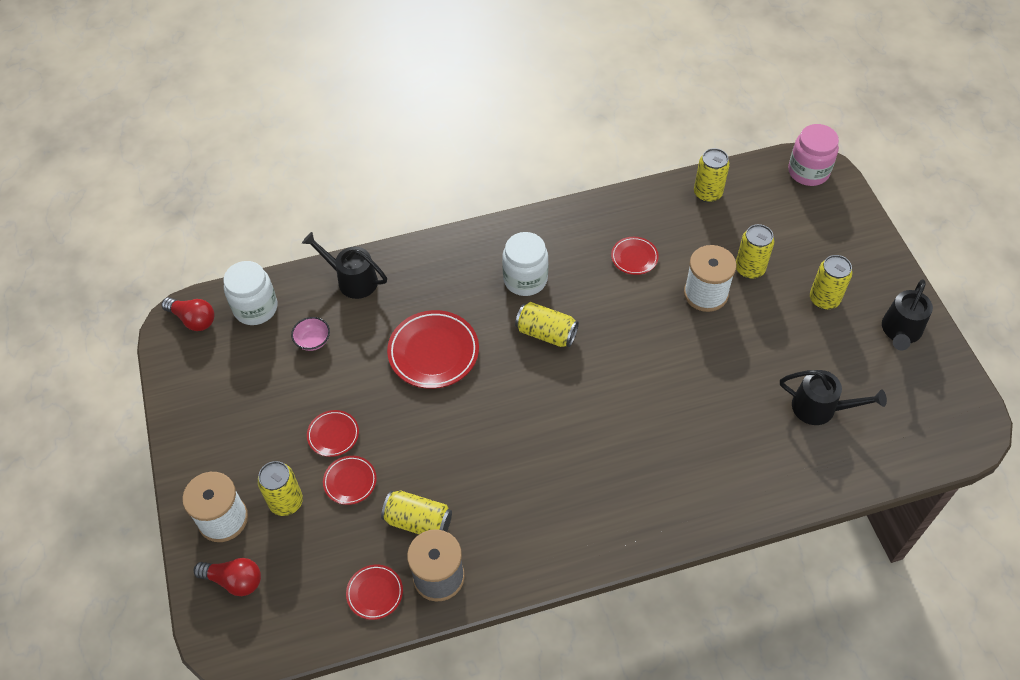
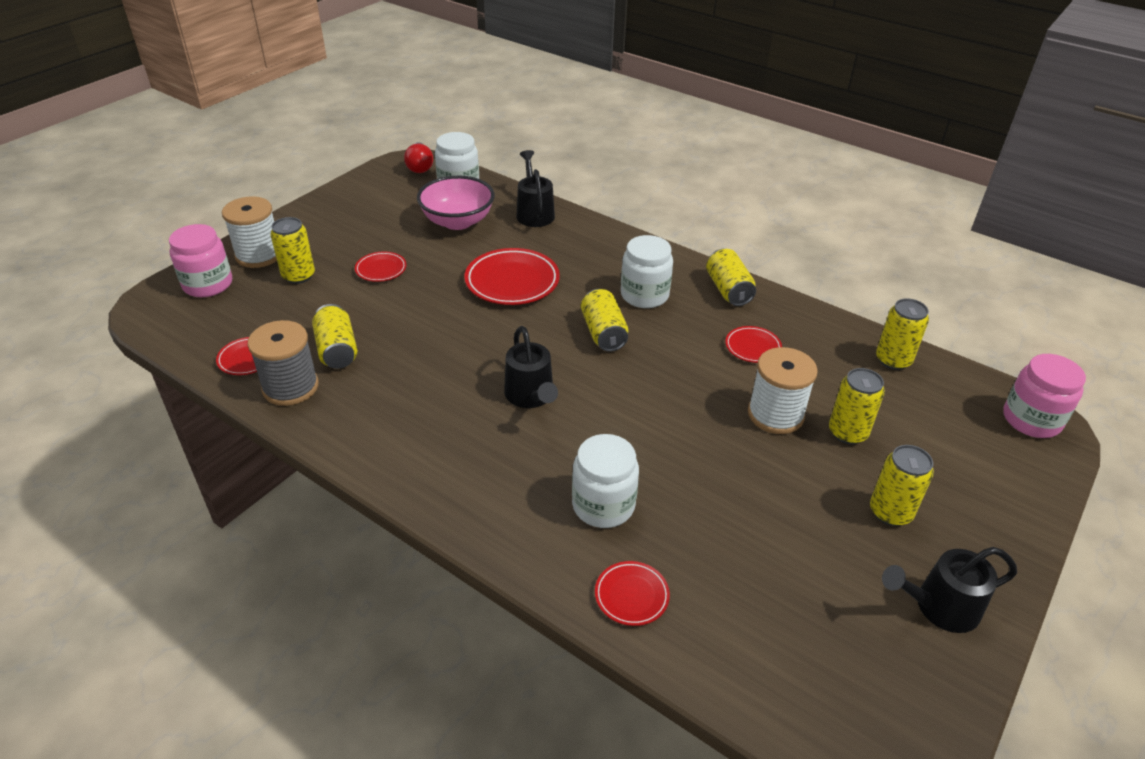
camera: 50 degrees right, 15 degrees down
red light bulb [193,558,261,596] -> pink jar [169,224,232,297]
pink bowl [291,317,330,351] -> pink bowl [417,176,495,230], size x2.07
red plate [323,456,377,505] -> red plate moved to [595,561,670,626]
black watering can [780,370,887,425] -> black watering can moved to [504,326,558,408]
none -> white jar [572,434,639,528]
none -> yellow can [706,249,756,306]

